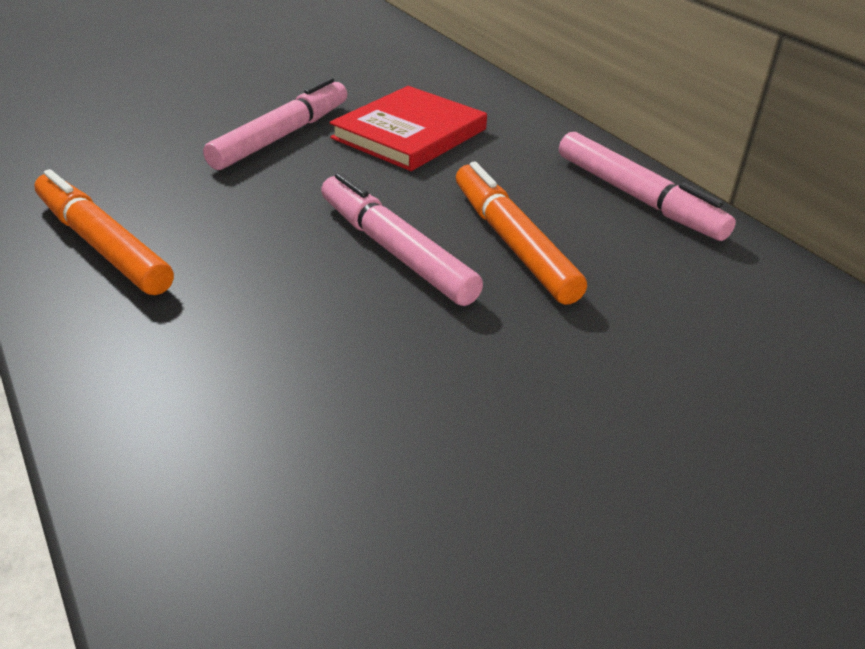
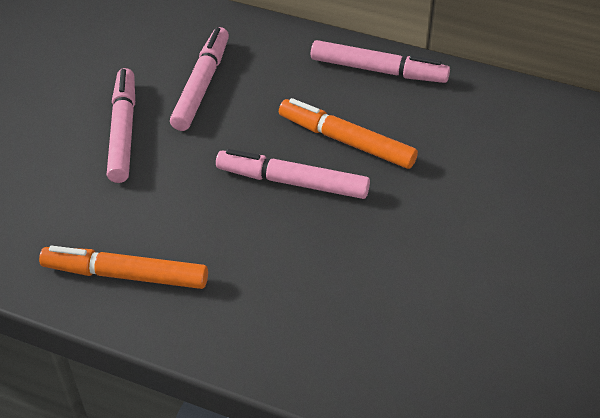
camera: 35 degrees left, 10 degrees up
red book [329,86,487,171] -> pink marker [170,27,229,131]

